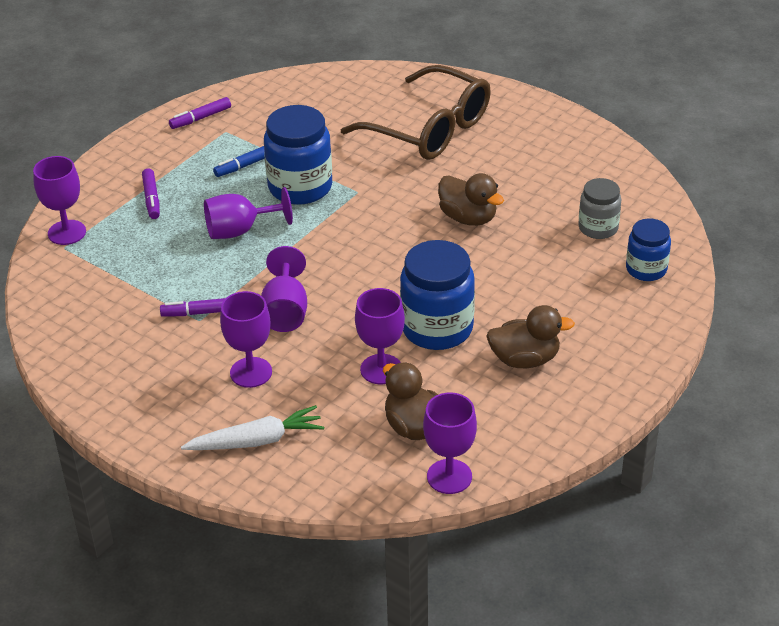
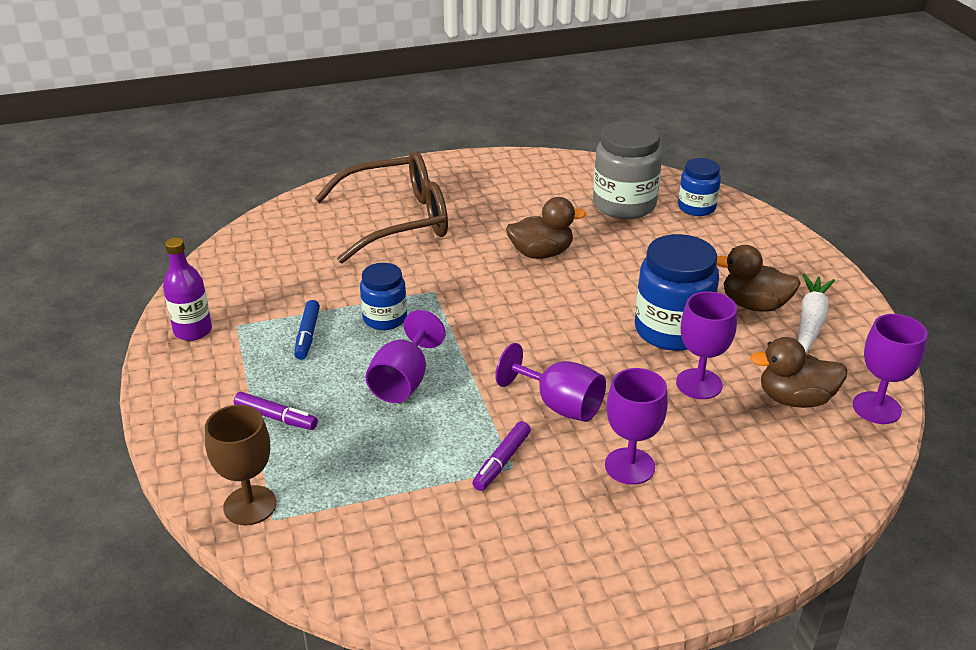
camera: 55 degrees left, 5 degrees down
purple goblet [33,156,86,245] -> brown goblet [205,405,276,525]
purple marker [169,97,231,129] -> purple bottle [163,238,212,341]
white carrot [181,405,324,450] -> white carrot moved to [798,274,835,354]
blue jar [264,105,332,205] -> blue jar [360,263,407,330], size x0.60
brown duck [486,305,575,368] -> brown duck turned 105 degrees counterclockwise [716,245,801,312]
grey jar [578,178,621,239] -> grey jar [593,121,662,219], size x1.68

